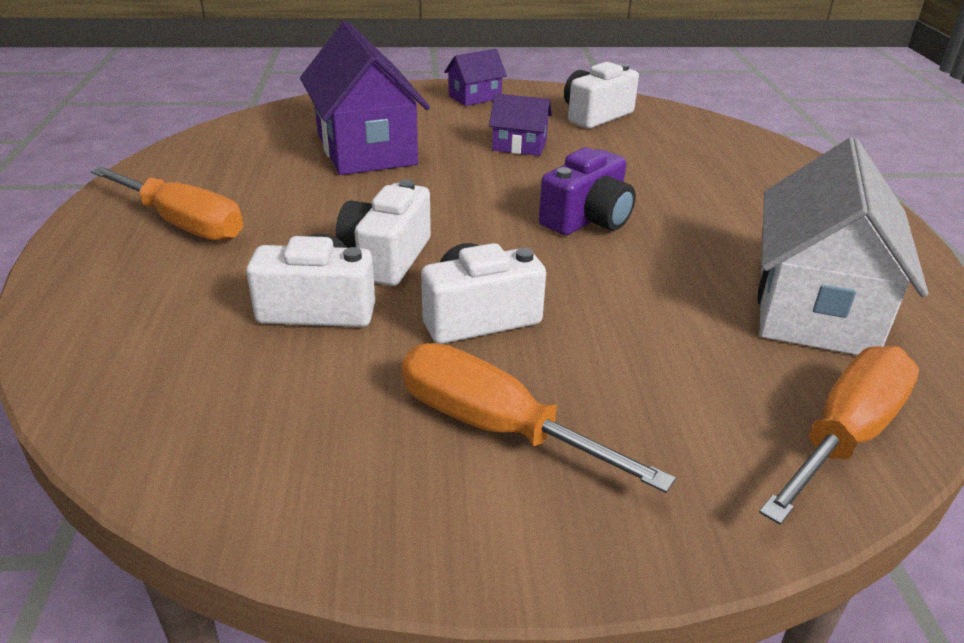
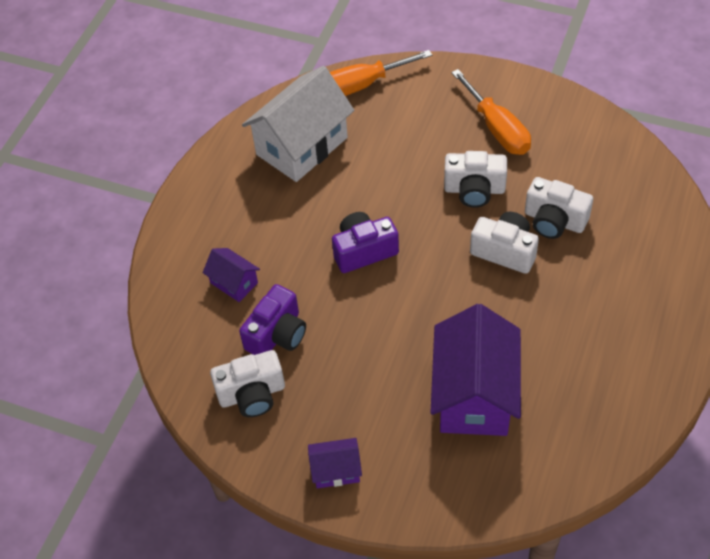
camera: 150 degrees left, 20 degrees up
orange screwdriver [91,167,243,241] -> none
white camera [336,180,431,286] -> white camera turned 105 degrees counterclockwise [470,212,539,274]
purple house [489,93,552,156] -> purple house moved to [203,248,260,302]
none -> purple camera [239,284,306,355]

